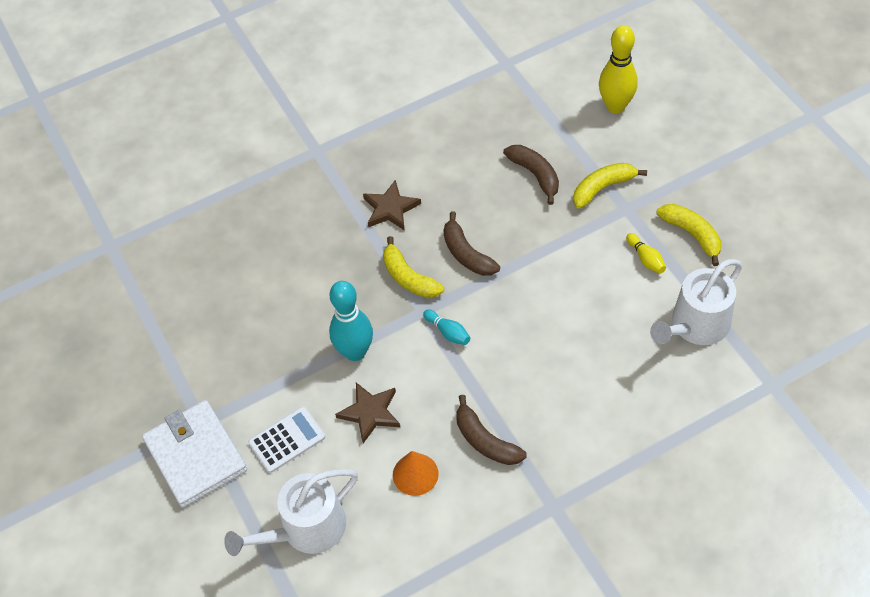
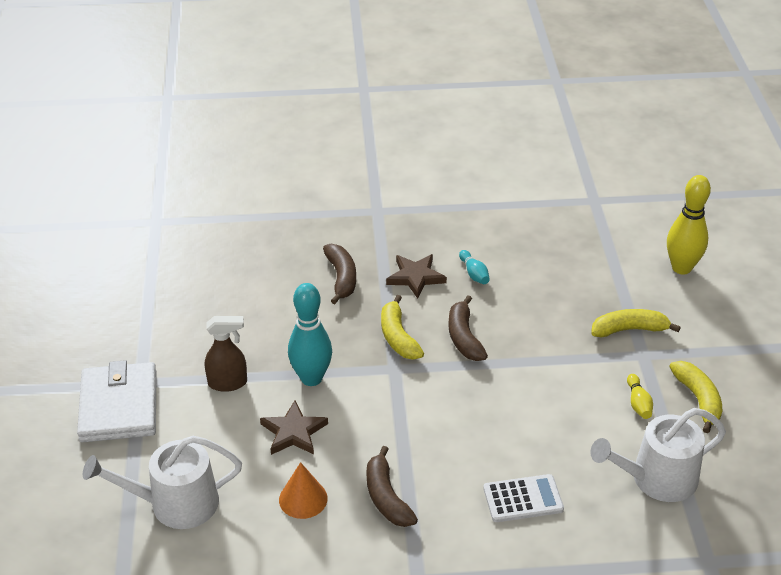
camera: 20 degrees right, 15 degrees down
white calculator [248,407,325,473] -> white calculator moved to [483,474,564,522]
turquoise bowling pin [423,309,470,345] -> turquoise bowling pin moved to [459,250,490,284]
brown banana [503,145,559,205] -> brown banana moved to [323,244,356,304]
none -> brown spray bottle [205,316,247,392]

